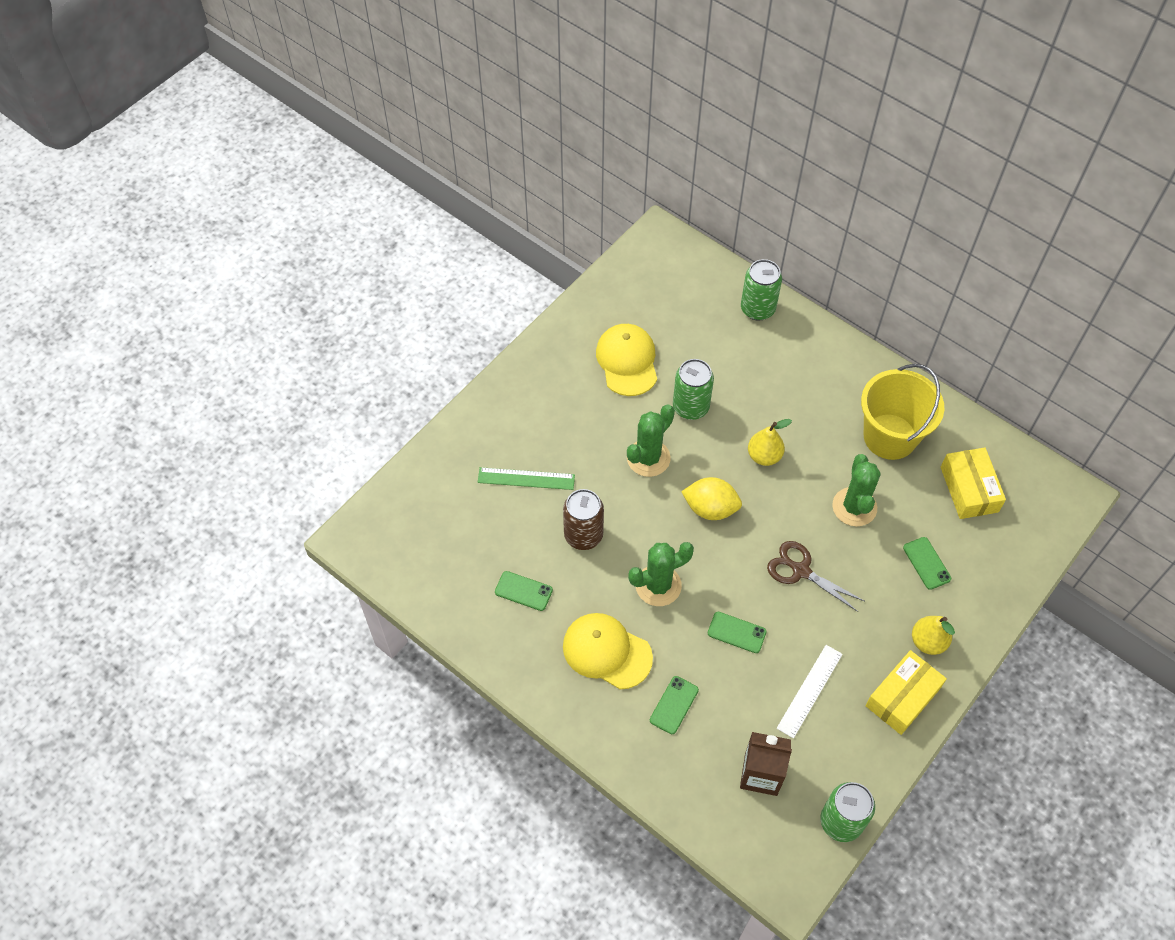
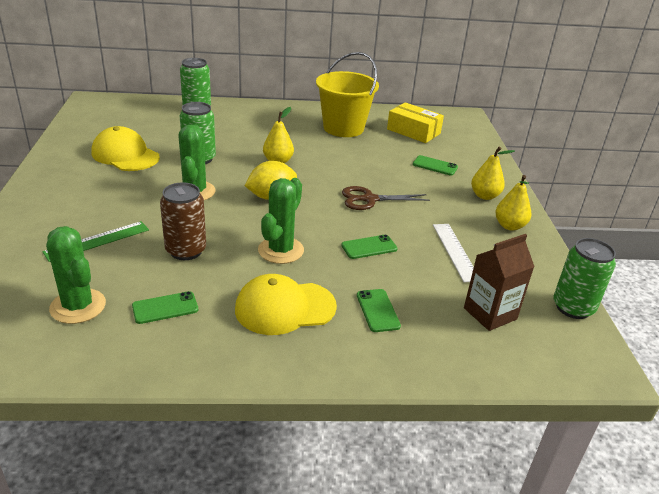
camera: 45 degrees left, 25 degrees down
green cactus [832,454,881,527] -> green cactus moved to [46,226,106,324]
yellow box [865,650,947,735] -> yellow pear [495,175,532,231]

